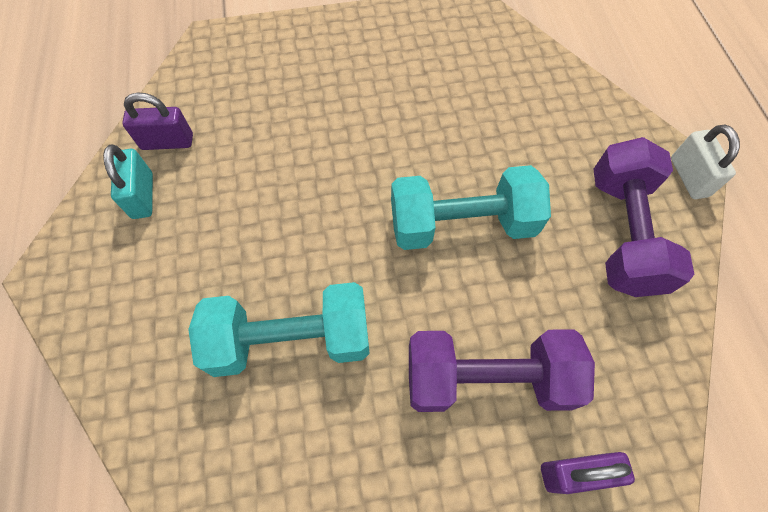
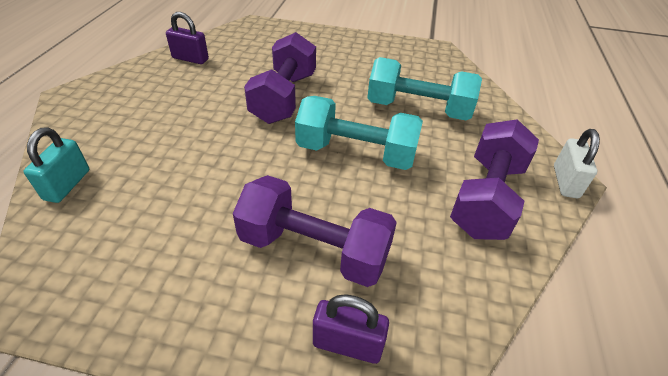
camera: 20 degrees right, 20 degrees down
turquoise padlock [103,144,153,219] -> turquoise padlock moved to [24,127,89,203]
turquoise dumbbell [188,282,370,377] -> turquoise dumbbell moved to [367,57,482,120]
none -> purple dumbbell [244,32,316,124]

